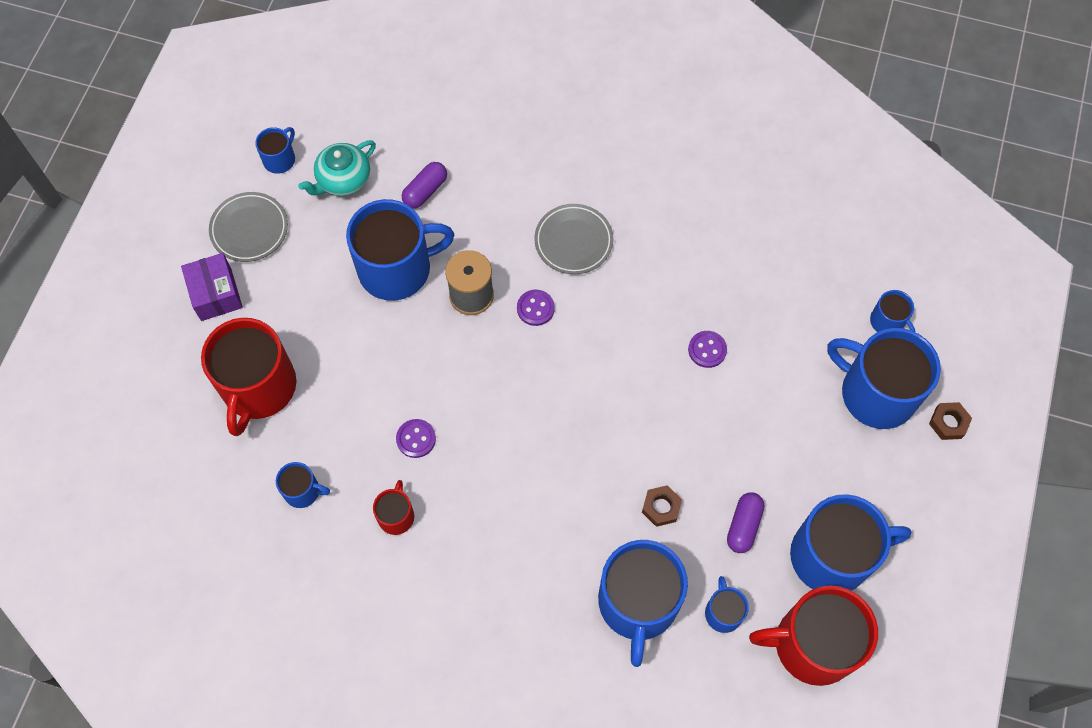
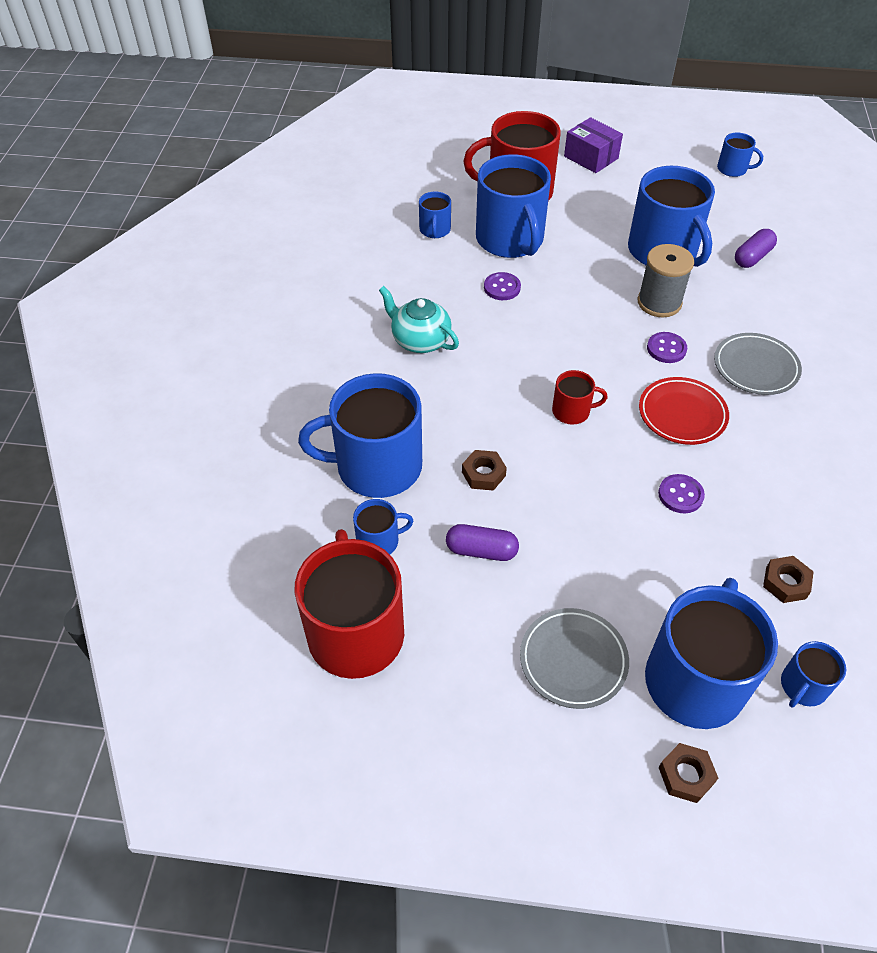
camera: 80 degrees right, 15 degrees down
purple box [181,253,243,321] -> purple box turned 75 degrees clockwise [564,117,623,173]
grey plate [209,192,288,262] -> grey plate moved to [520,608,629,709]
turquoise teapot [298,140,376,196] -> turquoise teapot moved to [379,286,459,353]
red mug [373,480,414,535] -> red mug moved to [552,370,608,425]
purple capsule [402,162,447,208] -> purple capsule turned 75 degrees counterclockwise [735,229,777,268]
blue mug [790,494,912,591] -> blue mug moved to [476,154,551,258]
none -> red plate [639,377,729,445]
none -> brown nut [763,556,814,603]

